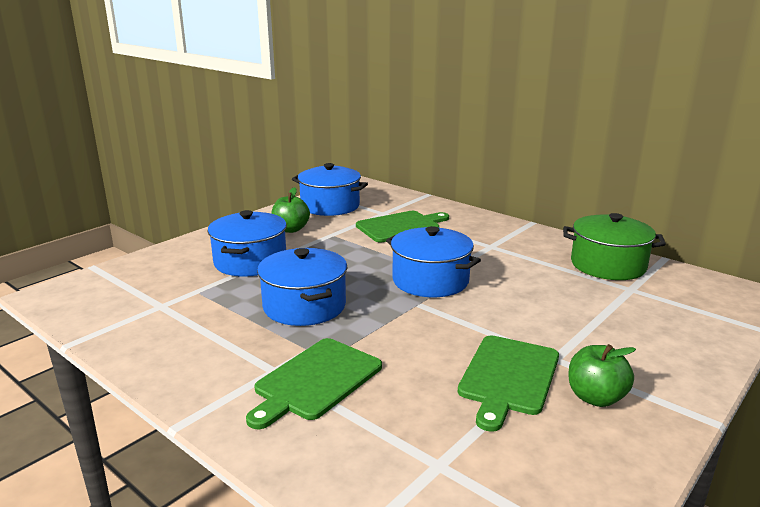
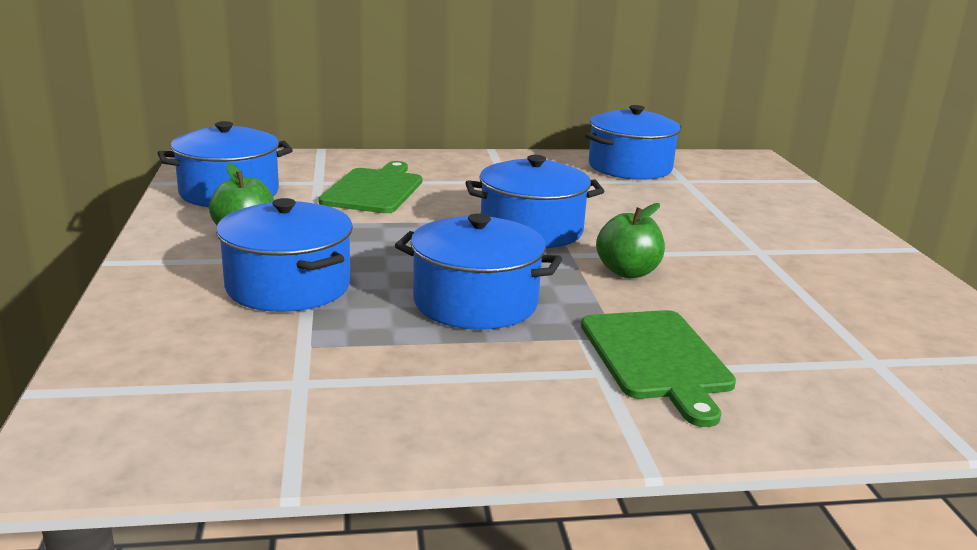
camera: 50 degrees left, 0 degrees up
green cutting board [458,335,559,432] -> none
green pot [563,213,666,280] -> blue pot [585,105,681,180]
green apple [568,344,636,407] -> green apple moved to [596,203,665,278]

